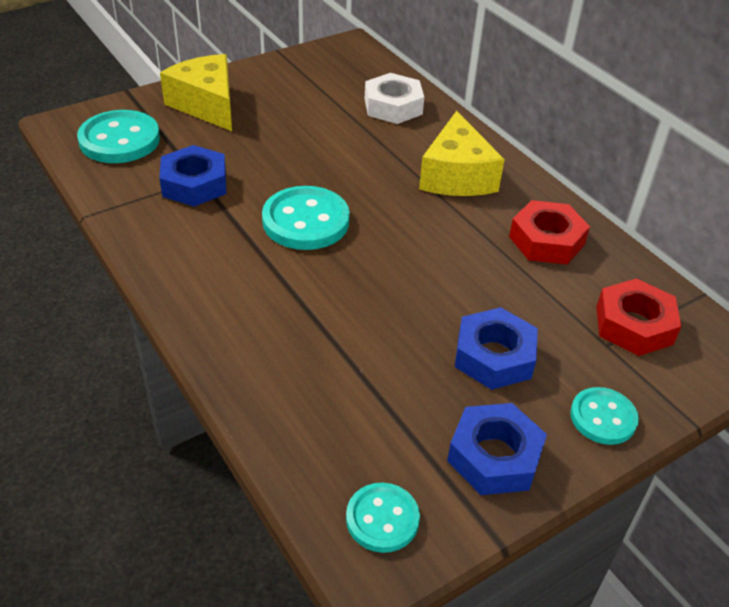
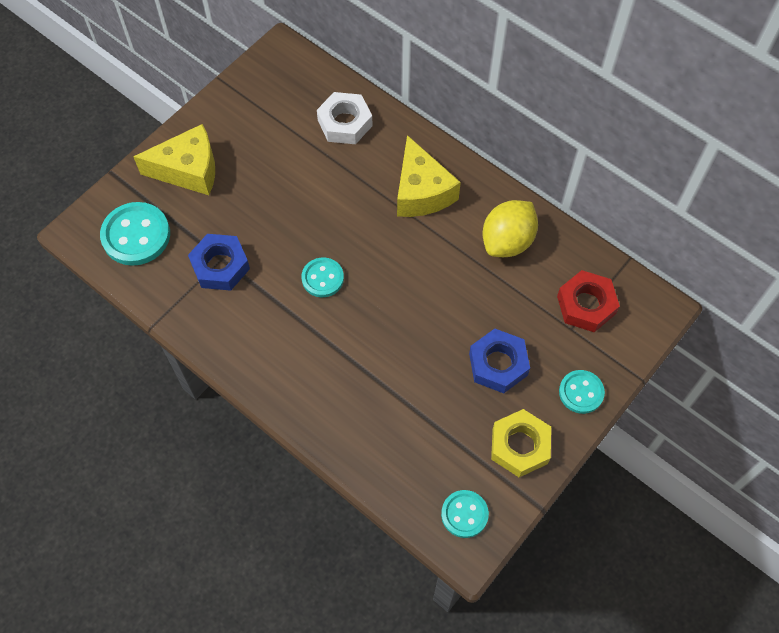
camera: 15 degrees left, 20 degrees up
yellow cheese [160,54,232,131] -> yellow cheese turned 135 degrees clockwise [133,124,215,195]
turquoise button [262,186,350,250] -> turquoise button [302,257,344,297], size x0.61
blue nut [447,403,547,495] -> yellow nut [491,409,551,477]
red nut [509,200,590,265] -> yellow lemon [483,200,538,257]

